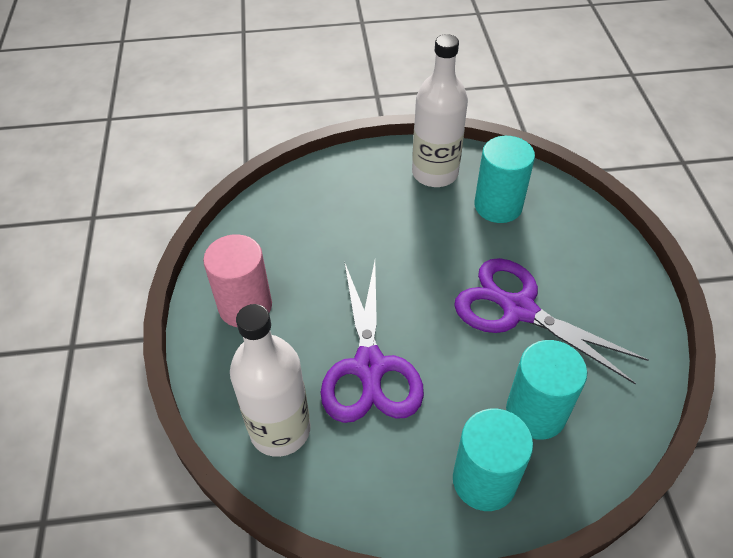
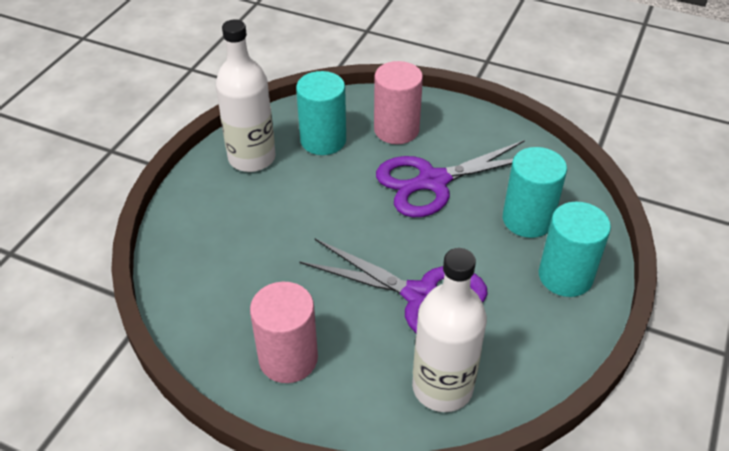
camera: 60 degrees left, 5 degrees down
none -> pink cylinder [374,61,423,144]

